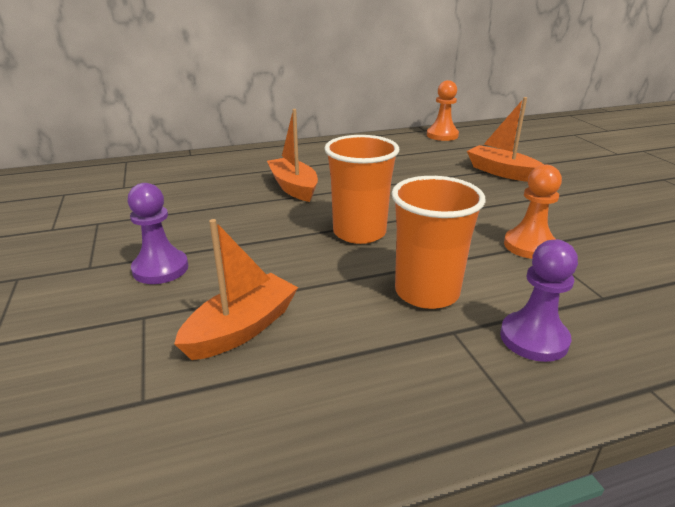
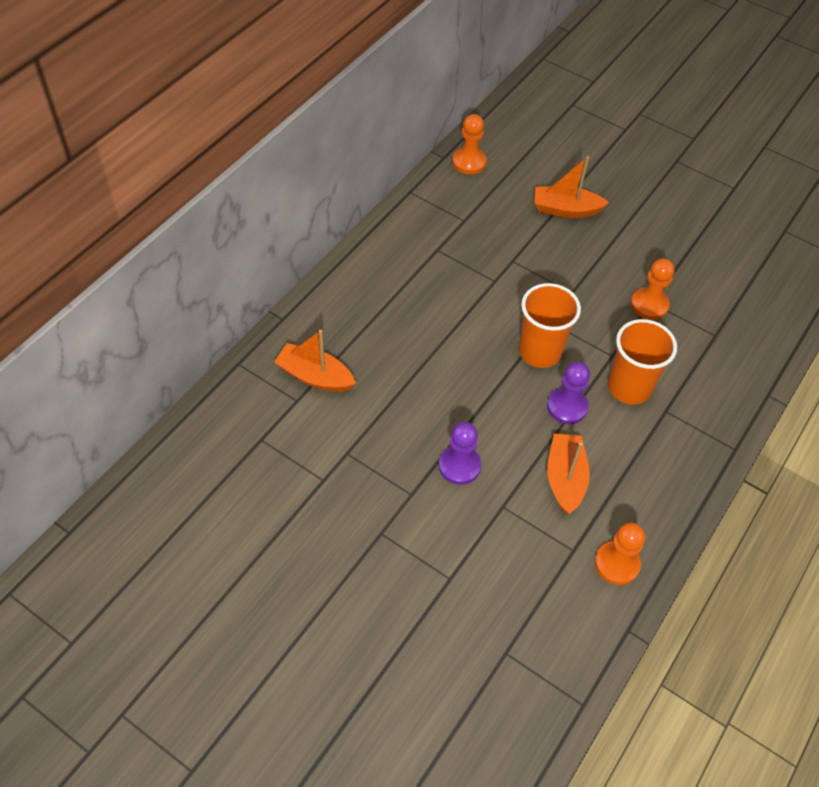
camera: 40 degrees left, 25 degrees up
orange boat [267,109,318,202] -> orange boat moved to [274,330,356,392]
purple pawn [500,239,578,362] -> purple pawn moved to [547,362,590,424]
none -> orange pawn [595,523,645,585]

